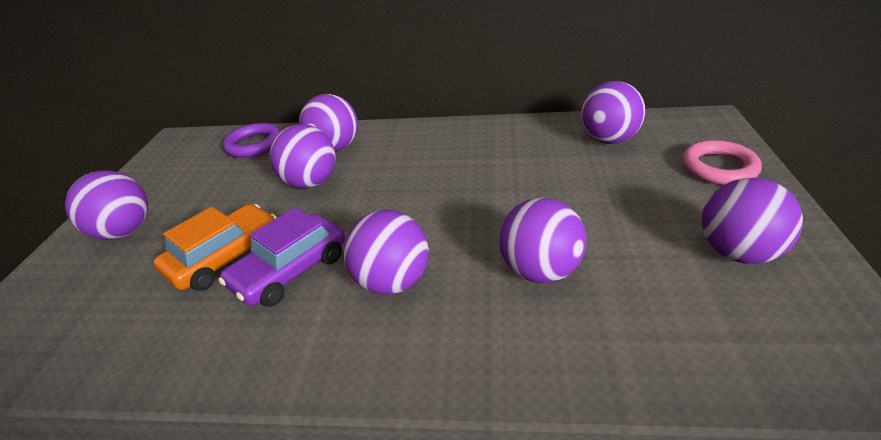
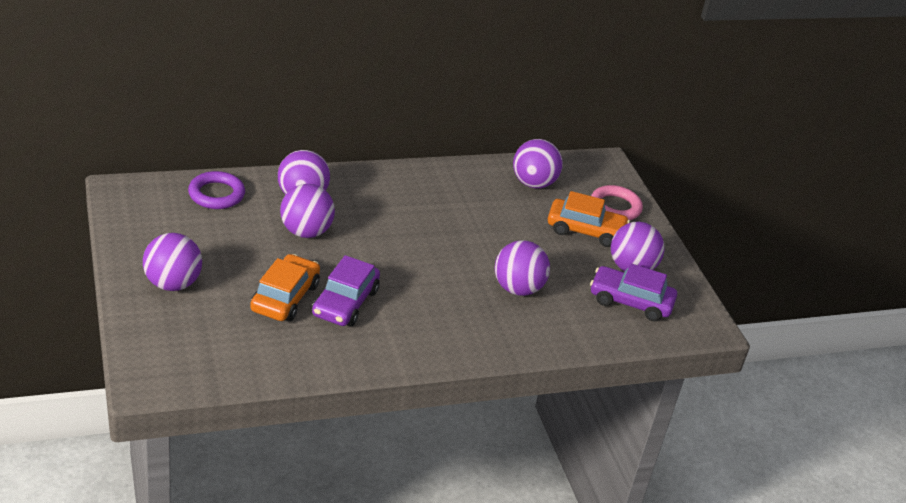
camera: 30 degrees left, 0 degrees up
purple ball [343,210,429,295] -> none
none -> orange car [548,191,630,247]
none -> purple car [590,263,677,322]

